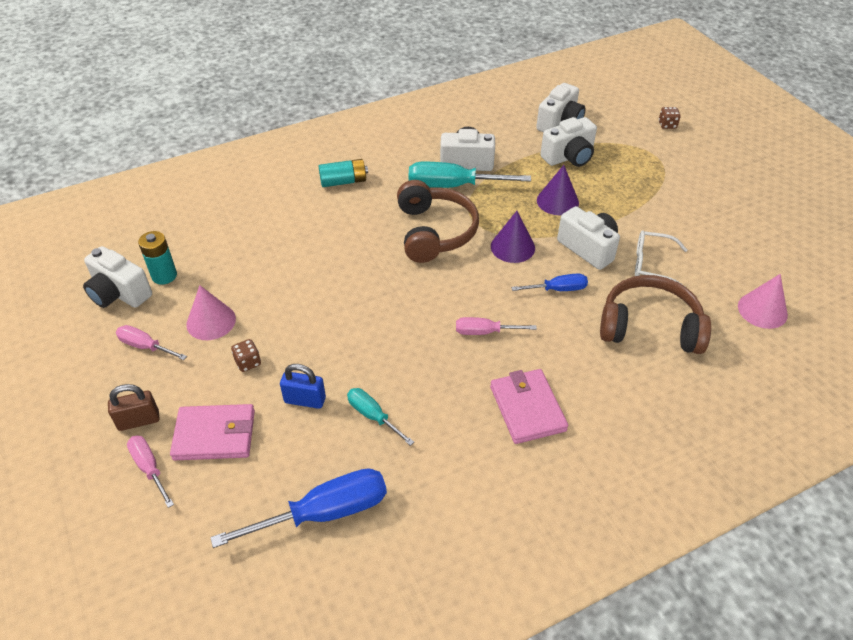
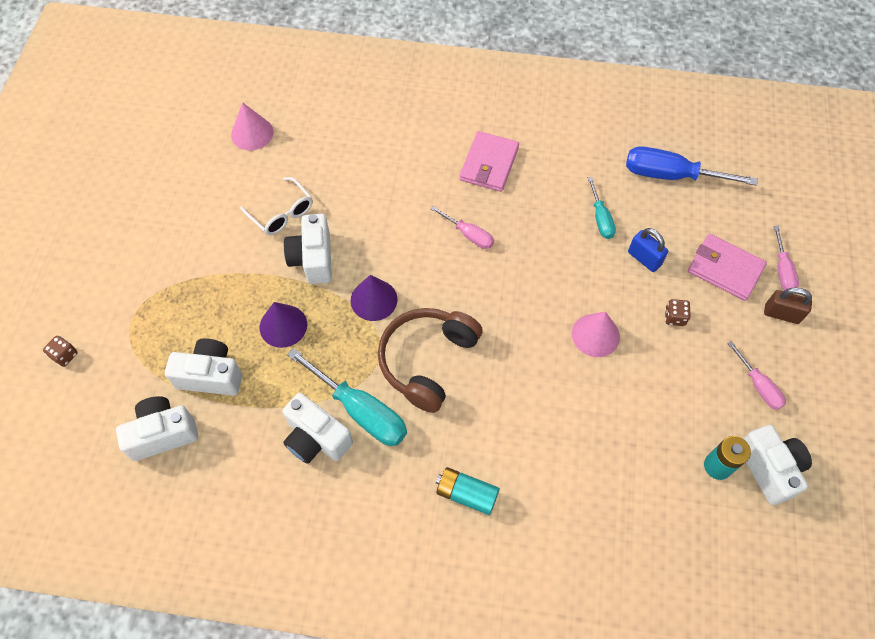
camera: 145 degrees left, 15 degrees up
pink cone [186,285,236,340] -> pink cone moved to [572,312,620,357]
blue screwdriver [511,273,588,291] -> none
brown headphones [600,275,711,354] -> none

